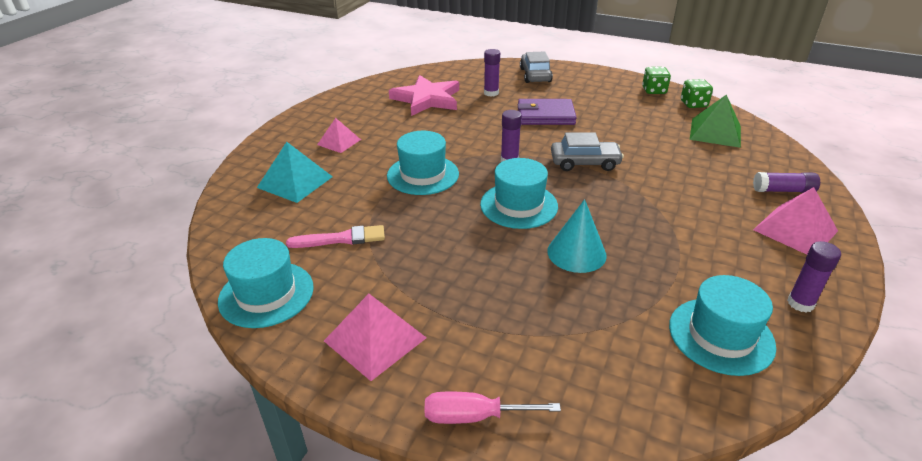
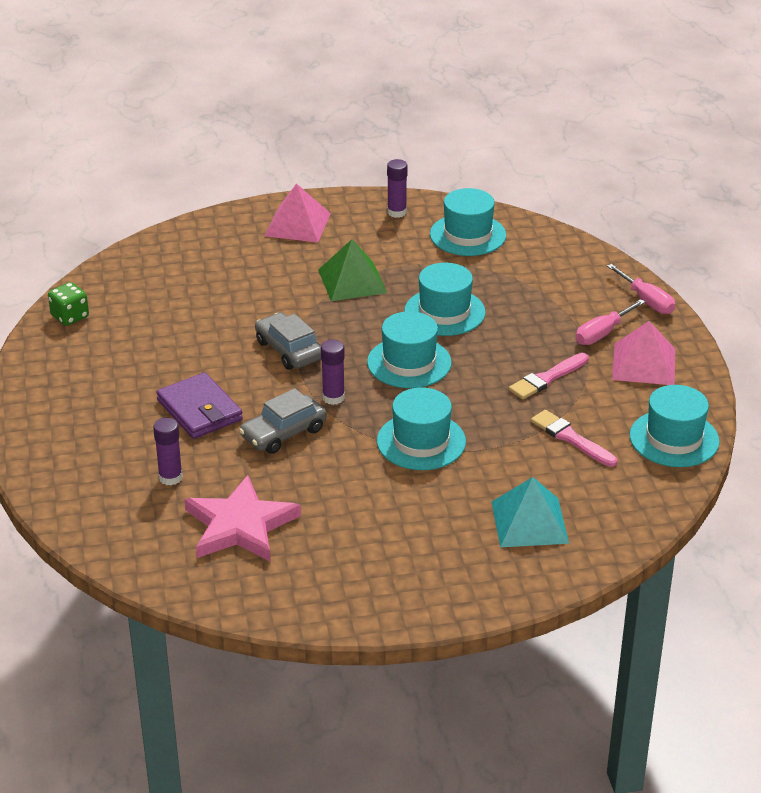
camera: 125 degrees left, 0 degrees up
pink pyramid [317,118,361,153] -> none
grey car [520,52,553,83] -> grey car moved to [239,388,327,454]
turquoise cone [547,199,607,273] -> turquoise hat [404,263,486,336]
green dice [642,67,671,94] -> none
green pyramid [690,94,741,148] -> green pyramid moved to [318,239,387,301]
purple glue stick [753,172,820,193] -> none
none -> pink brush [509,353,589,399]
none -> pink screwdriver [576,299,645,345]

